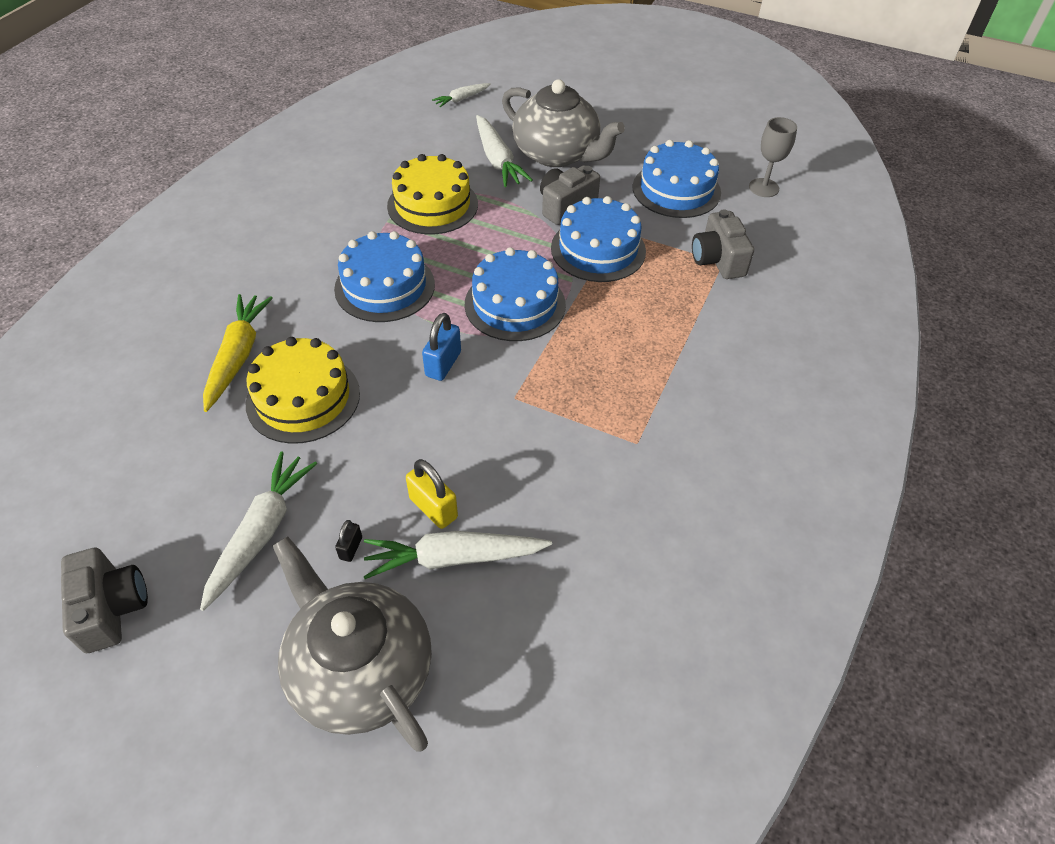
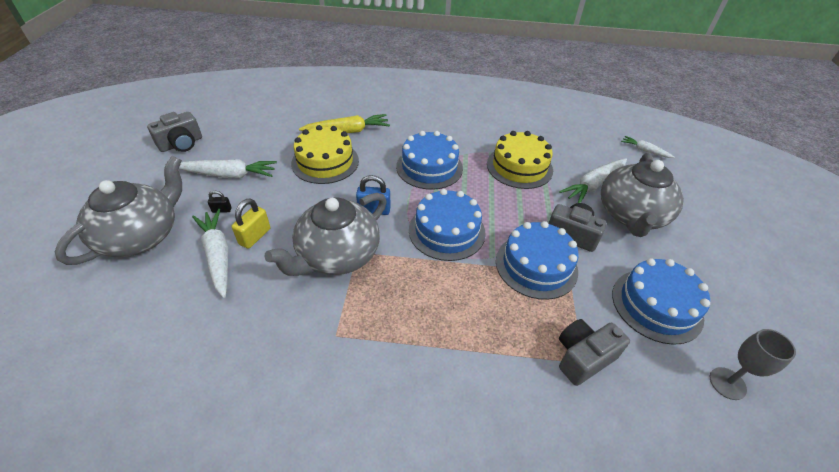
camera: 70 degrees right, 5 degrees down
none -> grey teapot [264,193,387,276]

